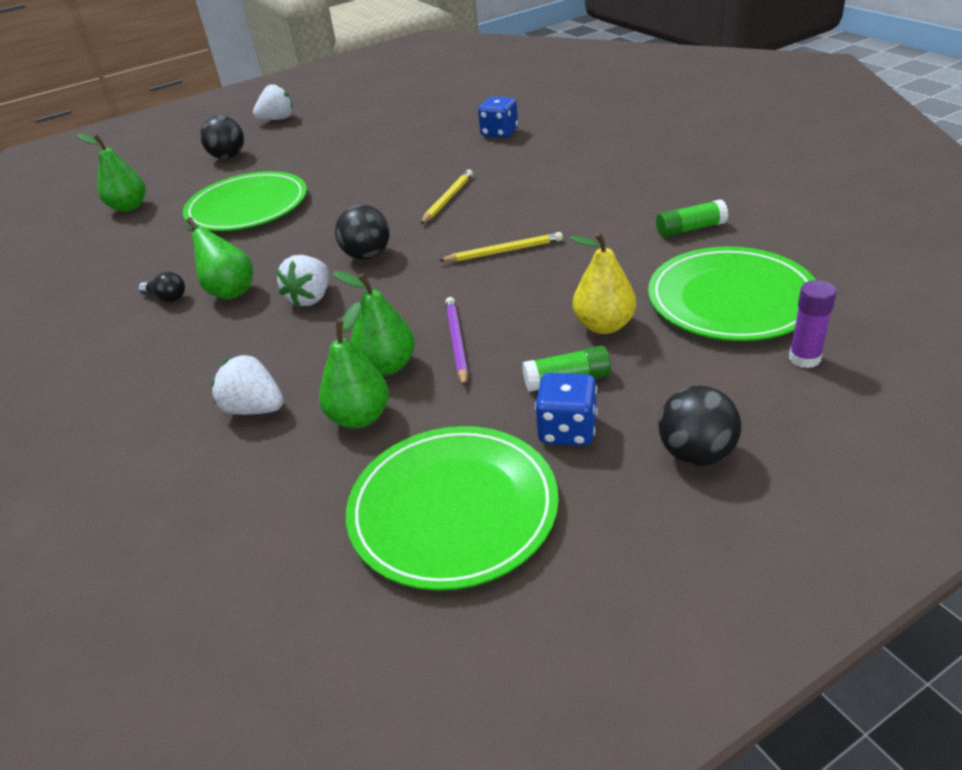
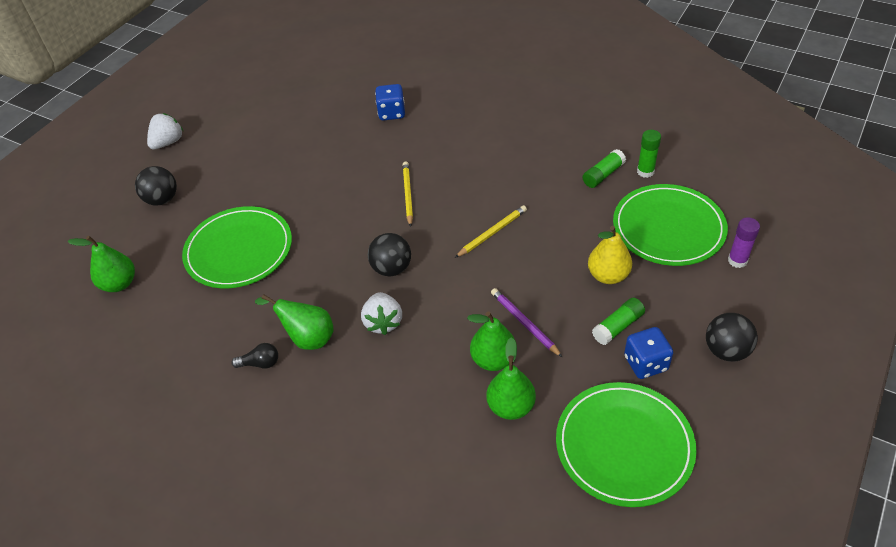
camera: 30 degrees left, 10 degrees up
white strawberry [211,355,284,415] -> none
none -> green glue stick [637,130,661,178]

